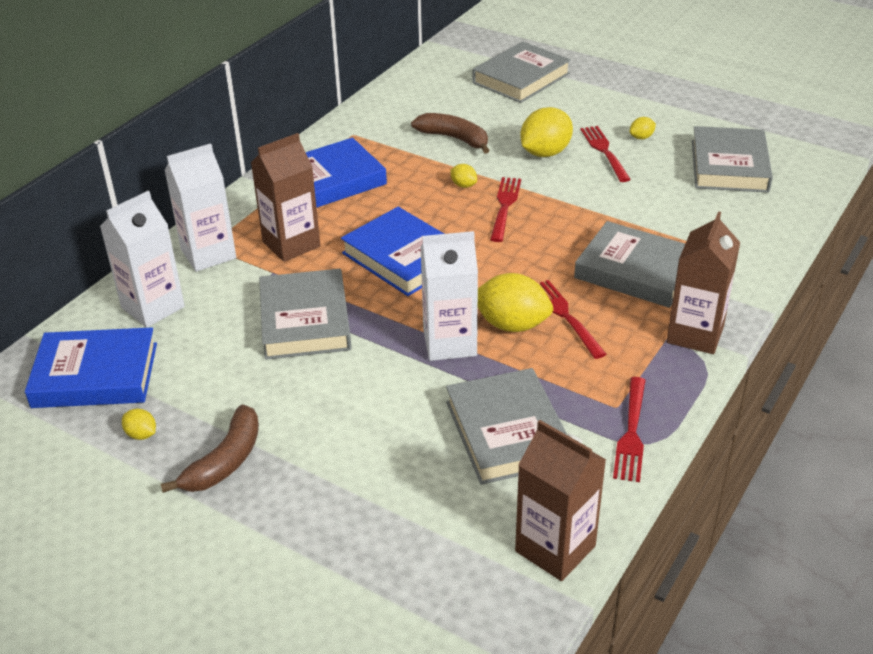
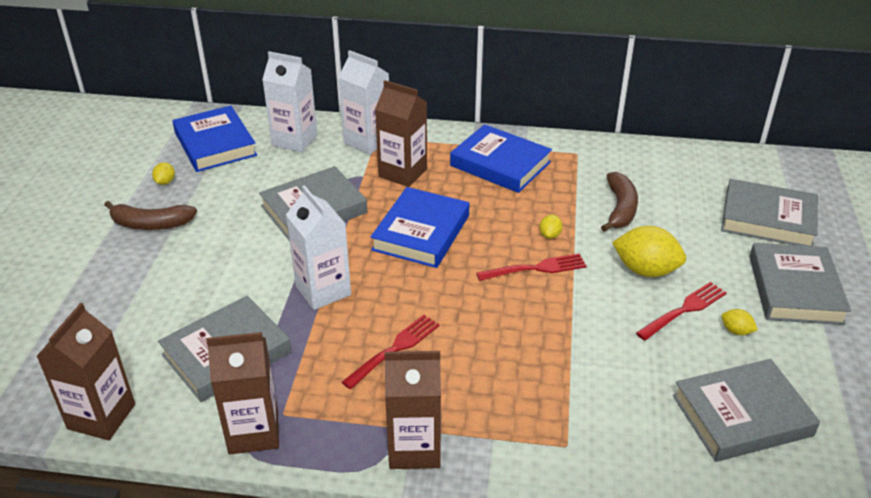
camera: 65 degrees right, 0 degrees up
yellow lemon [478,273,553,332] -> none
grey book [574,221,685,308] -> grey book moved to [749,243,851,325]
red fork [613,377,645,482] -> brown carton [206,332,279,454]

